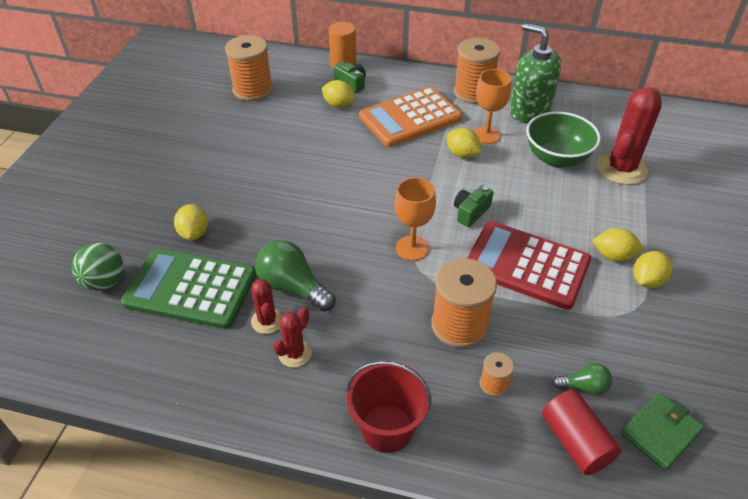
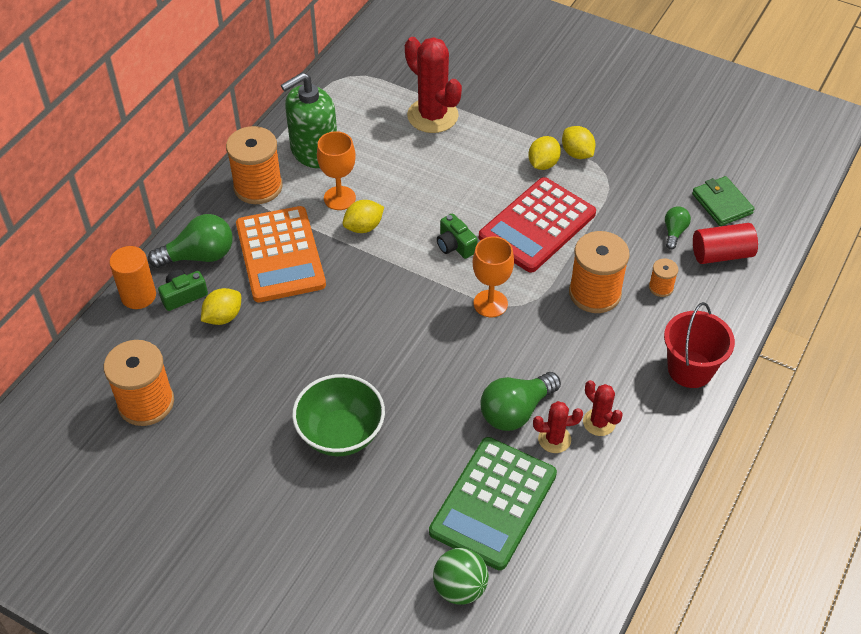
camera: 75 degrees left, 5 degrees up
yellow lemon [174,204,208,240] -> none
green bowl [526,111,601,168] -> green bowl moved to [292,374,385,456]
none -> green light bulb [148,214,232,268]

